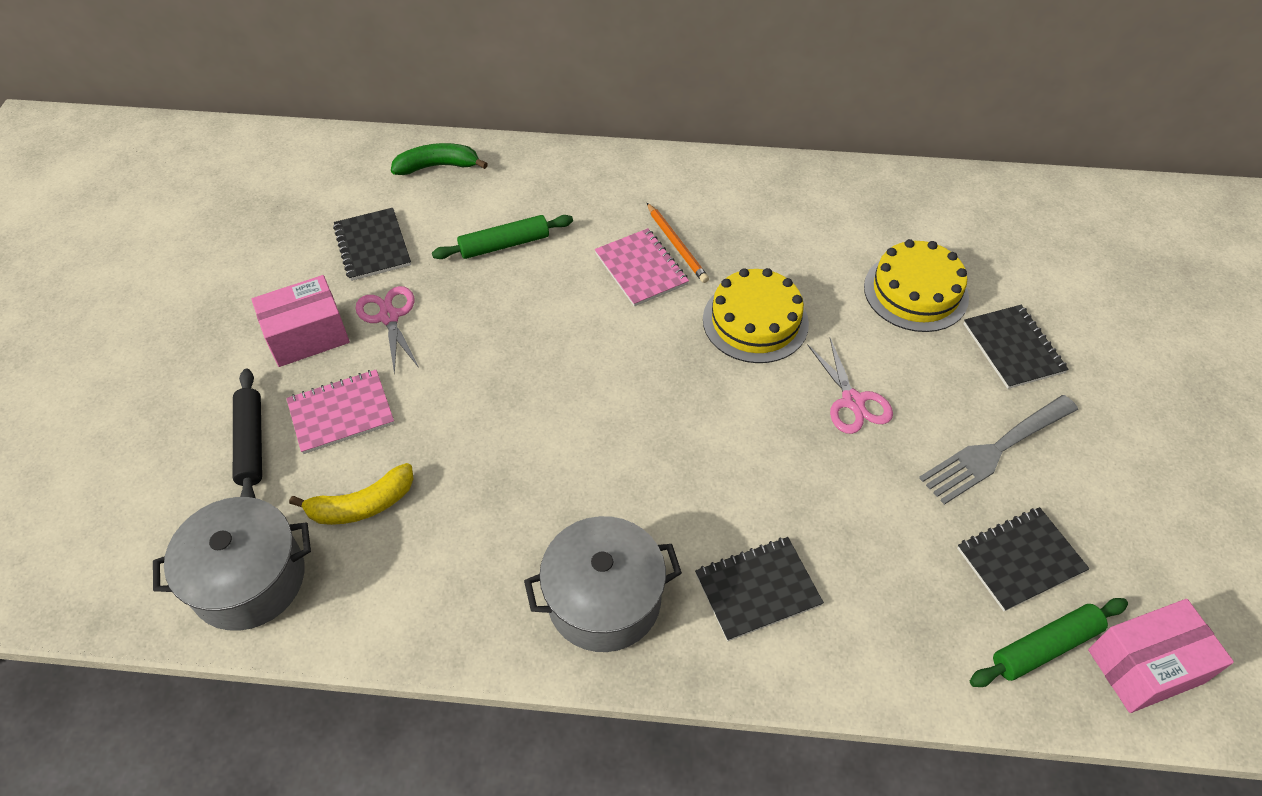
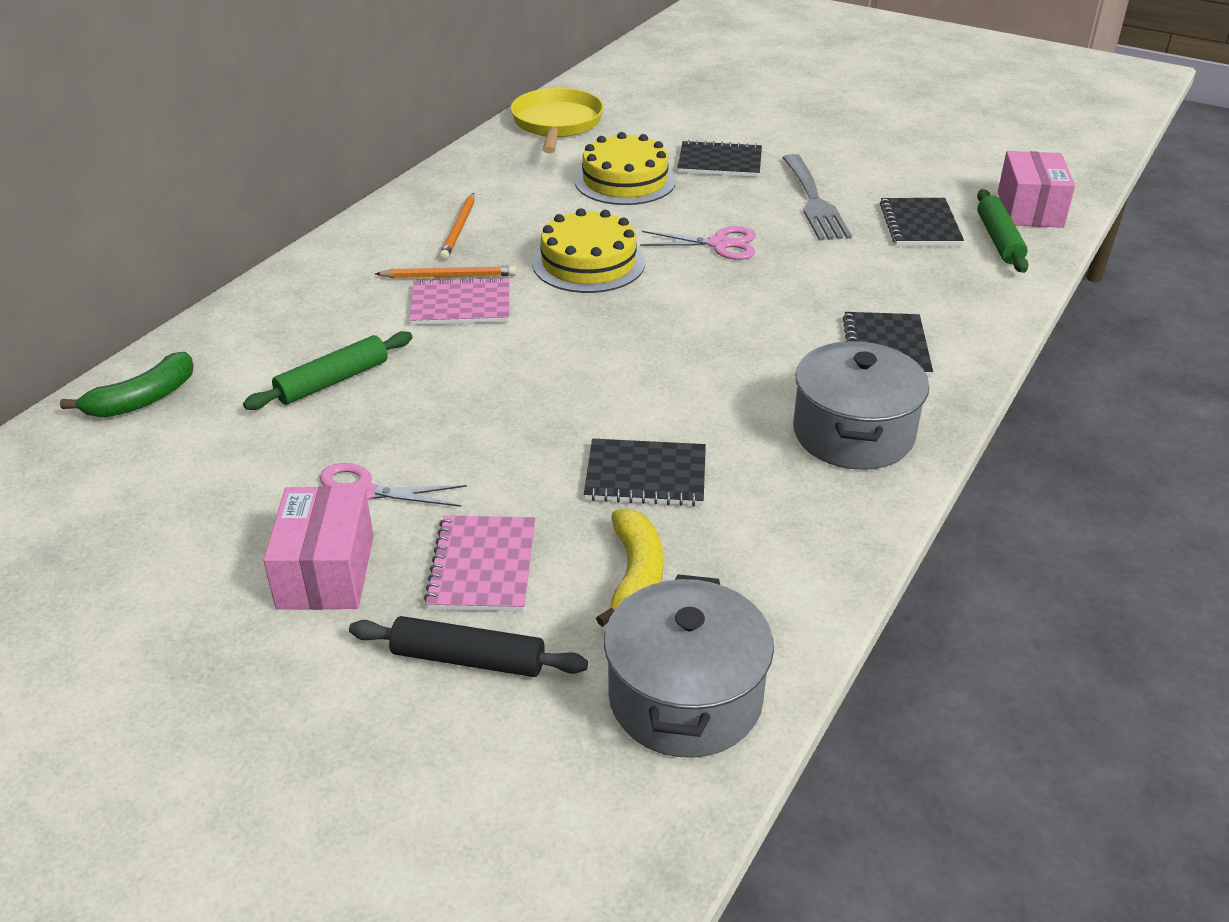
camera: 65 degrees left, 15 degrees down
black notebook [333,208,411,281] -> black notebook moved to [584,439,706,506]
green banana [391,143,488,175] -> green banana turned 150 degrees counterclockwise [60,352,194,417]
green rolling pin [432,215,573,259] -> green rolling pin turned 45 degrees clockwise [243,331,412,410]
none -> orange pencil [439,193,475,260]
none -> yellow pan [510,88,604,153]

